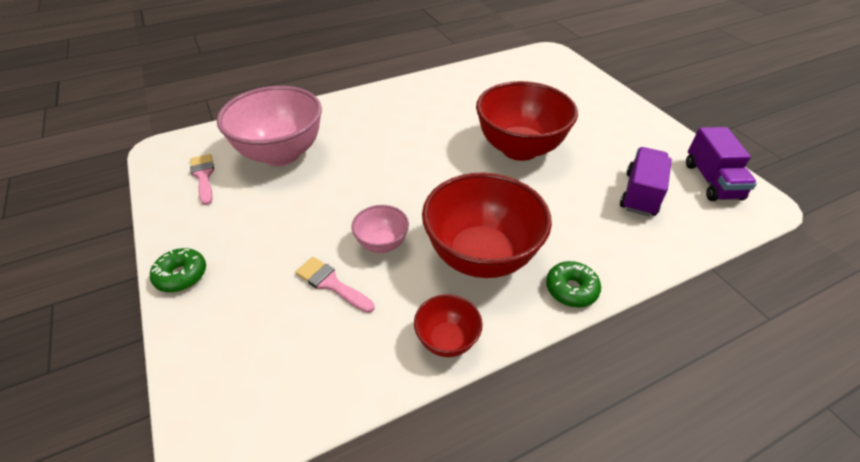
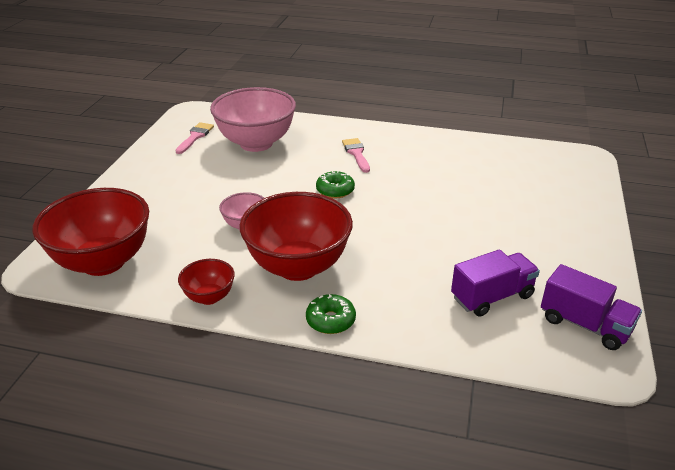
camera: 40 degrees right, 10 degrees down
green donut [150,248,206,292] -> green donut moved to [316,171,355,199]
pink brush [295,257,375,313] -> pink brush moved to [342,138,370,173]
red bowl [476,81,578,161] -> red bowl moved to [33,188,149,276]
purple truck [686,127,757,201] -> purple truck turned 90 degrees counterclockwise [541,264,642,350]

